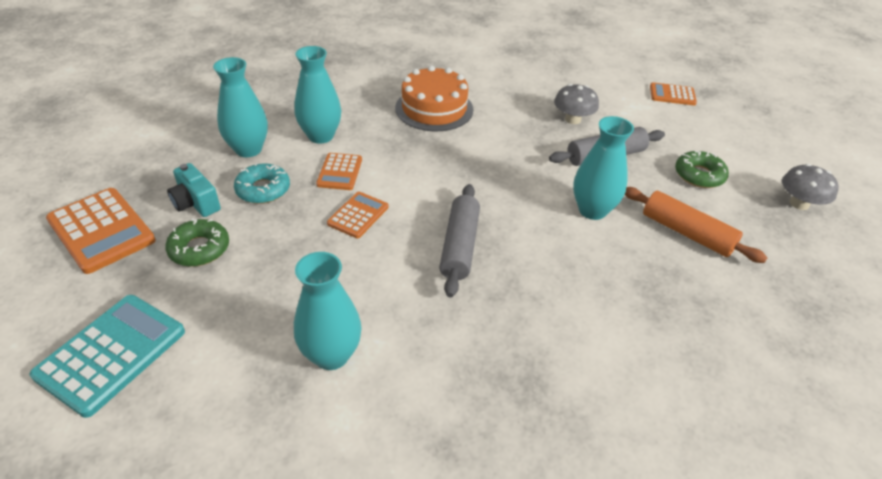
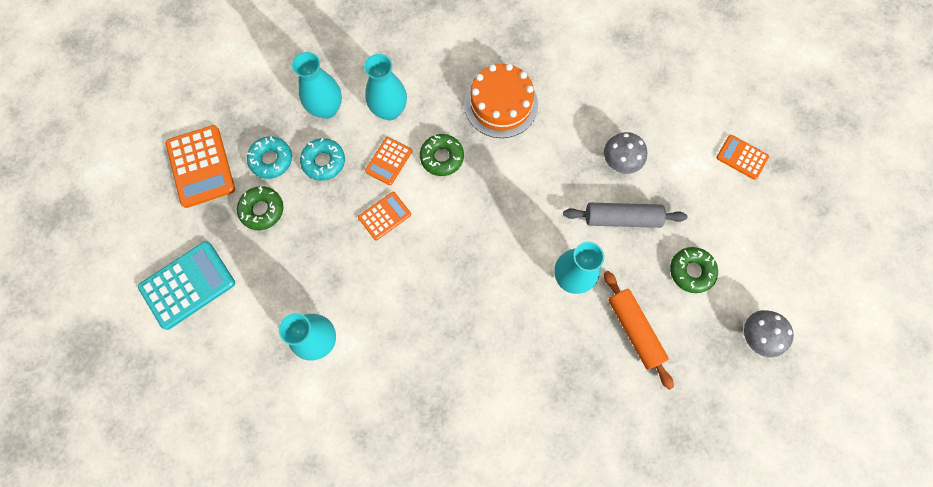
camera: 25 degrees right, 30 degrees up
turquoise camera [167,163,221,217] -> turquoise donut [247,136,292,179]
grey rolling pin [439,184,480,297] -> none
none -> green donut [420,134,464,176]

